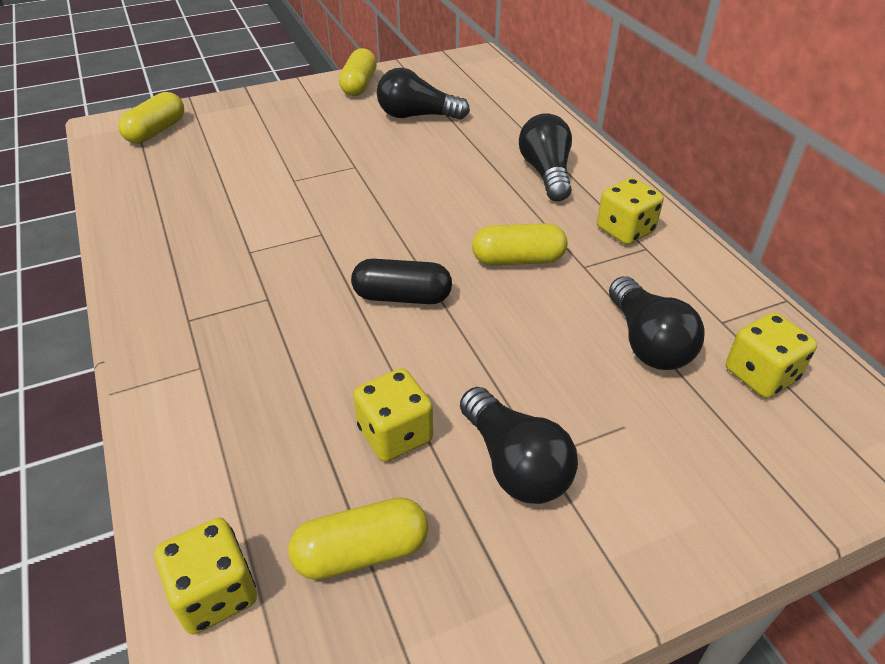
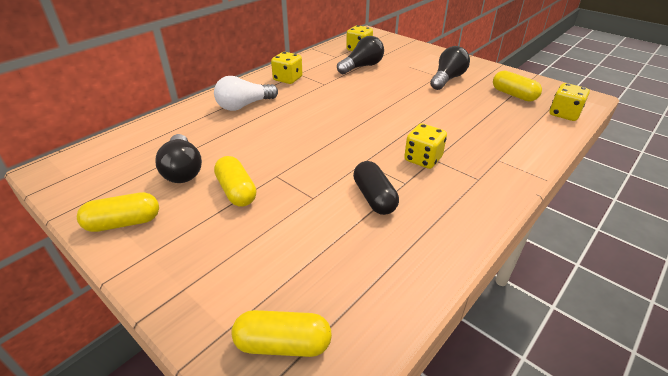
camera: 115 degrees left, 5 degrees down
black capsule [351,259,452,304] -> black capsule moved to [353,161,399,215]
yellow dice [353,368,433,462] -> yellow dice moved to [404,123,447,169]
yellow capsule [472,223,568,266] -> yellow capsule moved to [214,156,256,207]
black light bulb [519,113,572,201] -> white light bulb [214,76,278,111]

